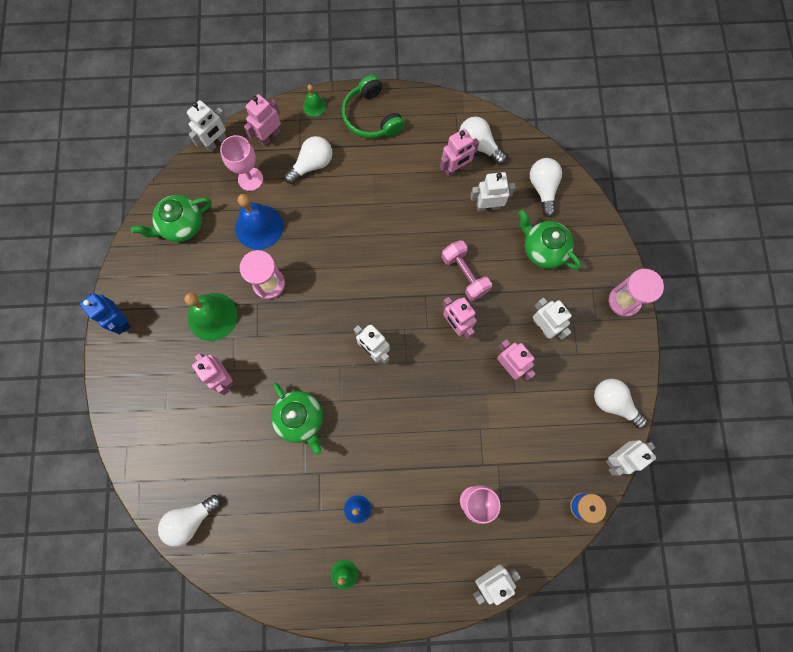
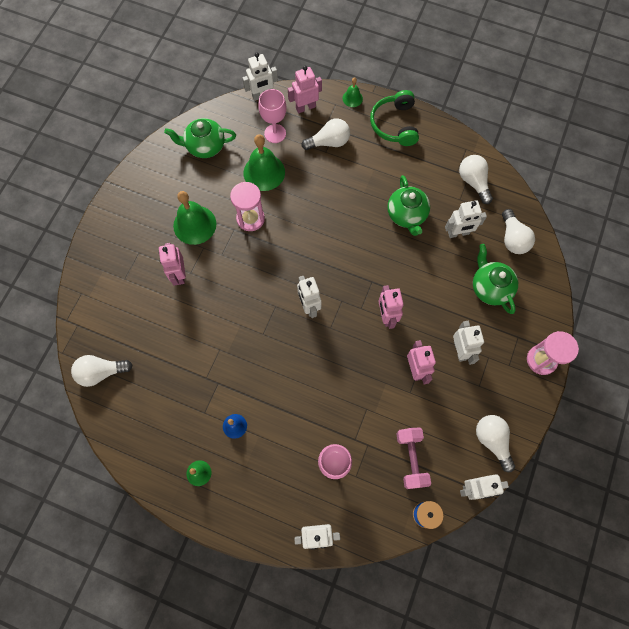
camera: 25 degrees right, 5 degrees down
blue robot [80,293,131,335] -> none
blue bell [235,194,283,250] -> green bell [243,134,285,191]
green teapot [271,383,323,455] -> green teapot moved to [387,175,430,236]
pink robot [440,129,479,177] -> none
pink dumbbell [441,240,492,301] -> pink dumbbell moved to [396,428,431,489]
white robot [470,172,515,212] -> white robot turned 150 degrees clockwise [445,200,487,238]
white light bulb [530,158,562,218] -> white light bulb turned 150 degrees clockwise [502,209,535,254]

